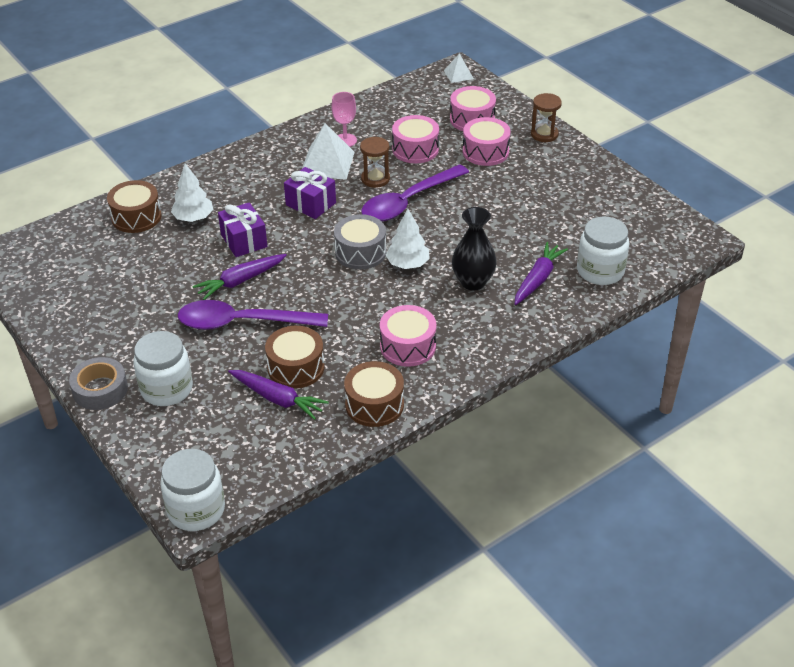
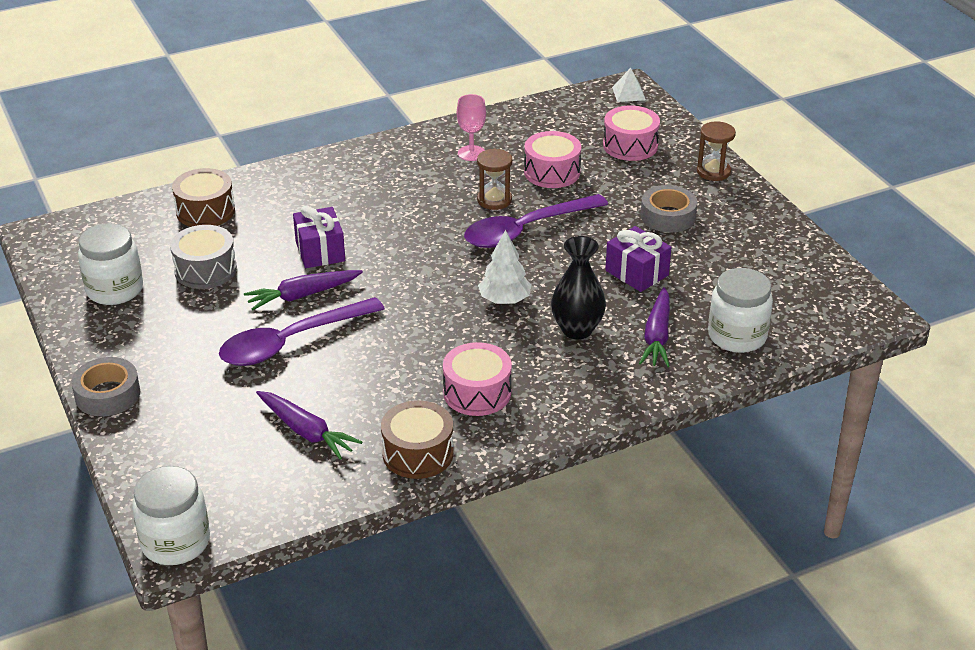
camera: 10 degrees right, 5 degrees down
white jar [134,331,193,406] -> white jar moved to [78,223,143,305]
white tree [171,163,213,222] -> none
purple spoon [178,300,328,330] -> purple spoon turned 45 degrees counterclockwise [219,297,385,366]
brown drum [265,326,325,388] -> none
purple gift [284,167,336,219] -> purple gift moved to [605,226,671,292]
white pyramid [302,123,355,180] -> none
grey drum [334,214,386,270] -> grey drum moved to [170,225,237,289]
pink drum [463,117,511,166] -> none
purple carrot [515,242,568,305] -> purple carrot turned 150 degrees clockwise [639,287,670,367]
none -> grey tape [641,185,697,232]

